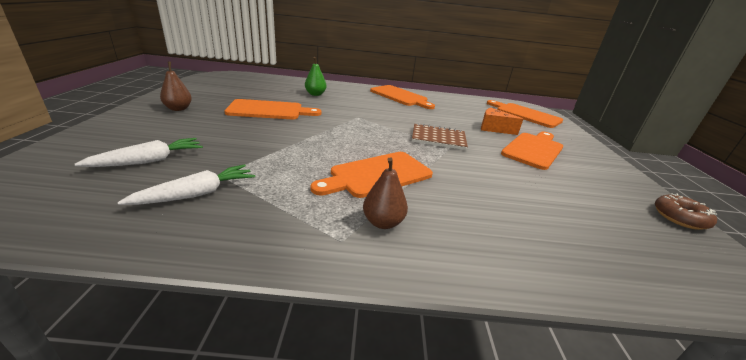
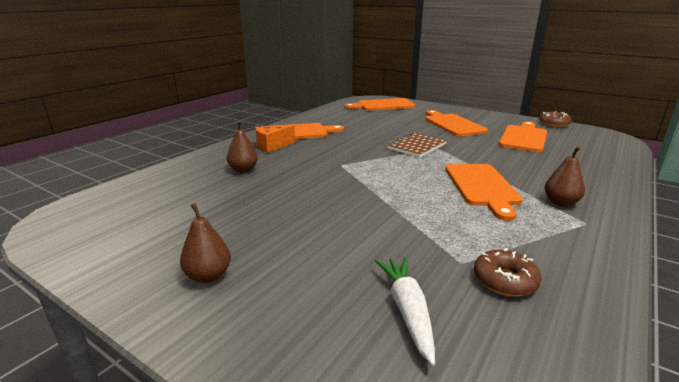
camera: 55 degrees left, 5 degrees down
white carrot [118,164,255,205] -> brown donut [474,248,542,297]
orange cutting board [225,99,321,119] -> orange cutting board moved to [498,121,547,152]
green pear [305,57,326,96] -> brown pear [227,121,258,173]
orange cheese [481,108,523,135] -> orange cheese moved to [255,125,295,153]

